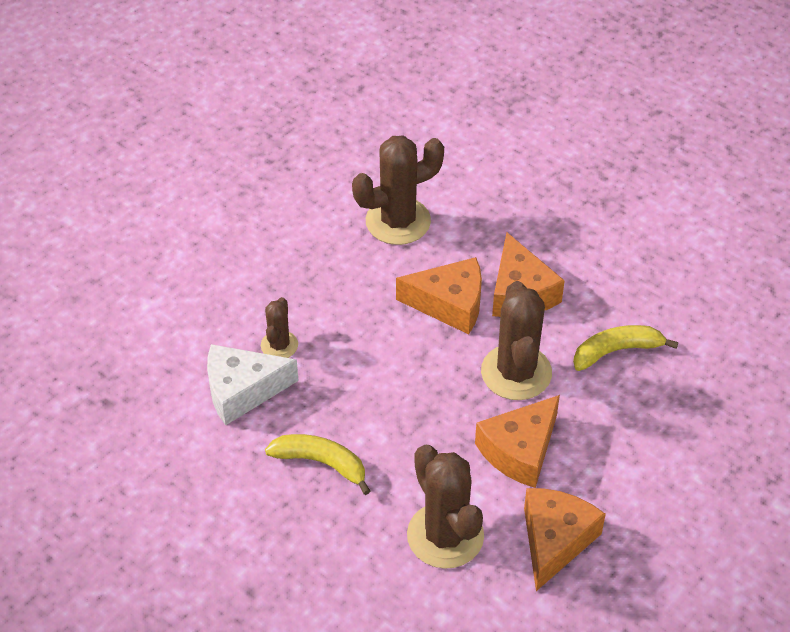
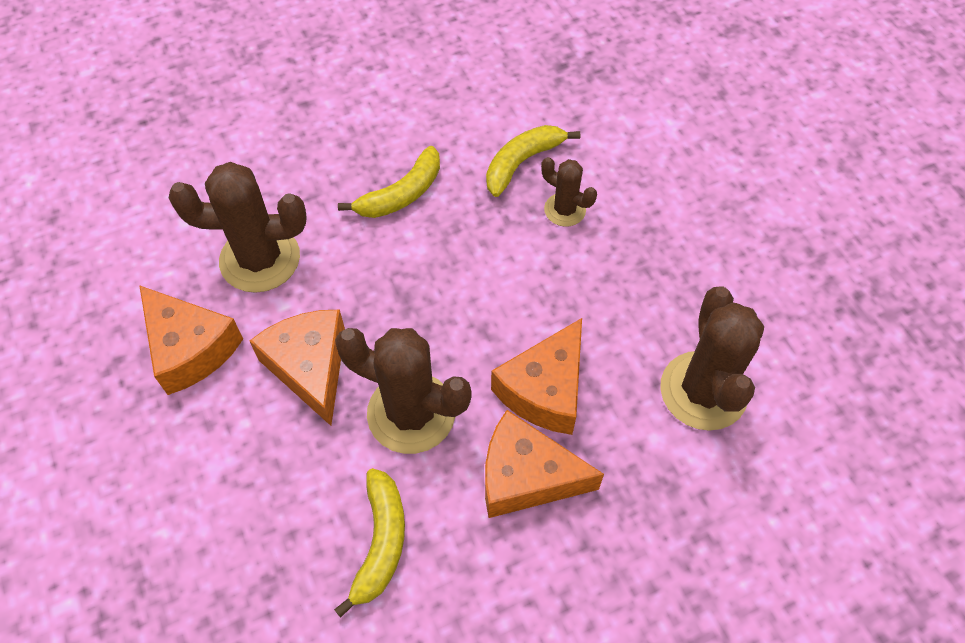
camera: 115 degrees right, 10 degrees up
white cheese [207,344,298,425] -> yellow banana [486,125,580,197]

